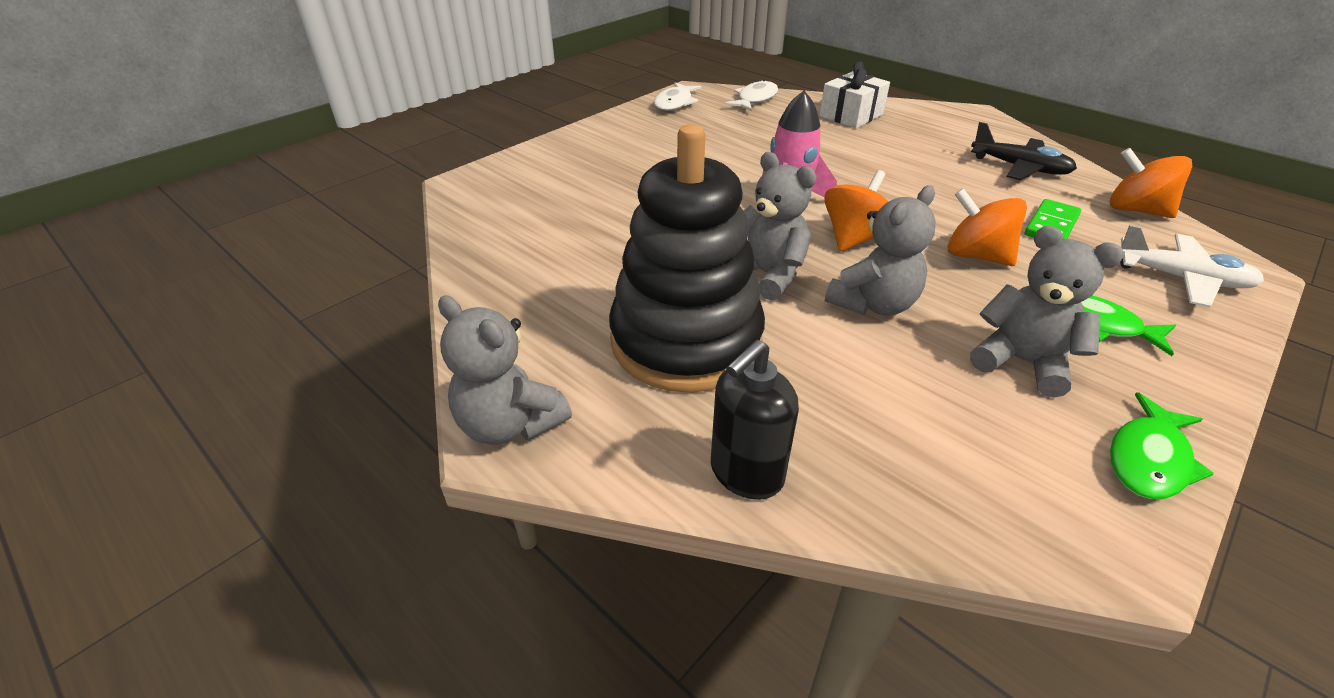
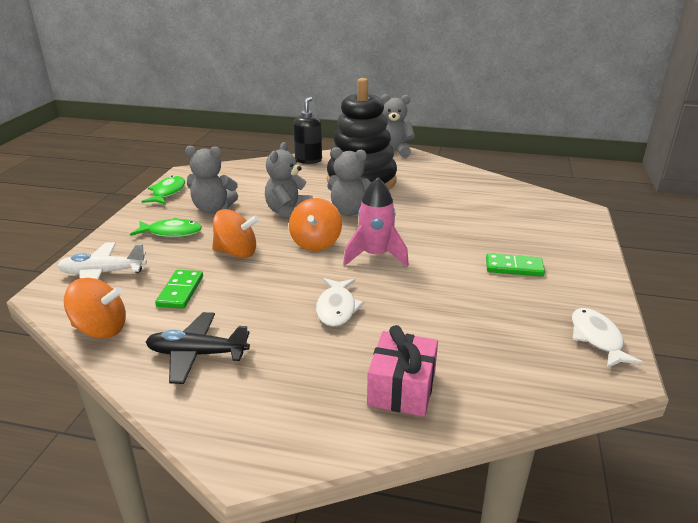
camera: 150 degrees right, 10 degrees down
white fish [725,80,778,111] -> white fish moved to [316,278,364,327]
white gift [820,62,890,128] -> pink gift [367,325,438,417]
none -> green domino [486,253,545,276]

